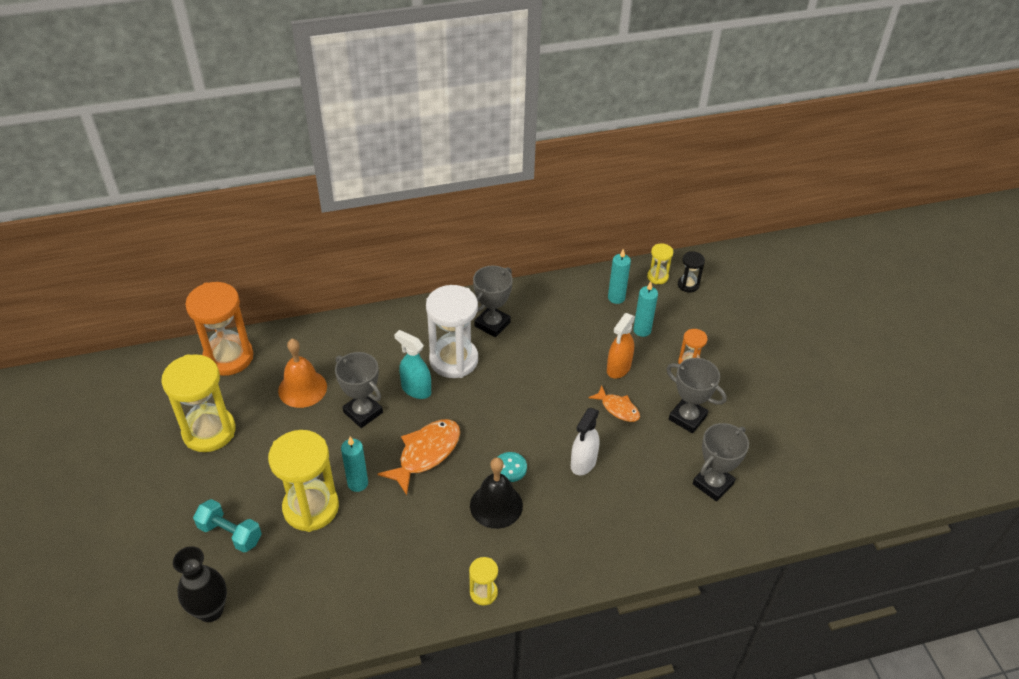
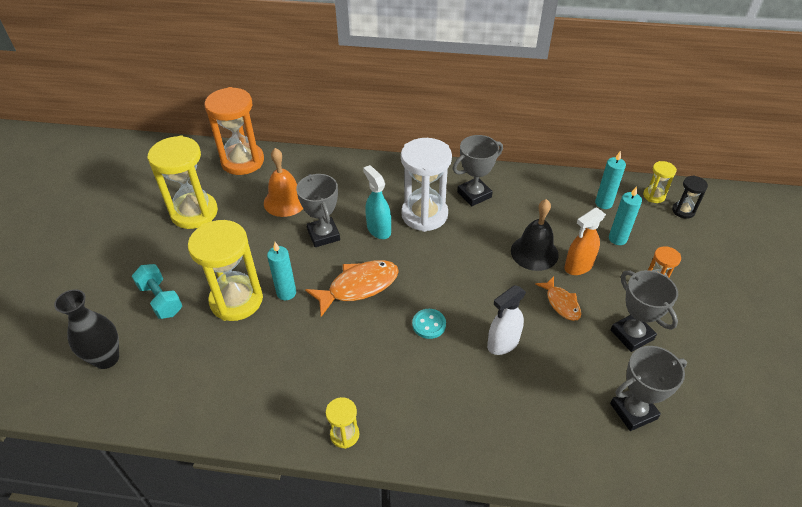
camera: 25 degrees right, 0 degrees up
black bell [470,457,523,529] -> black bell moved to [511,199,559,271]

